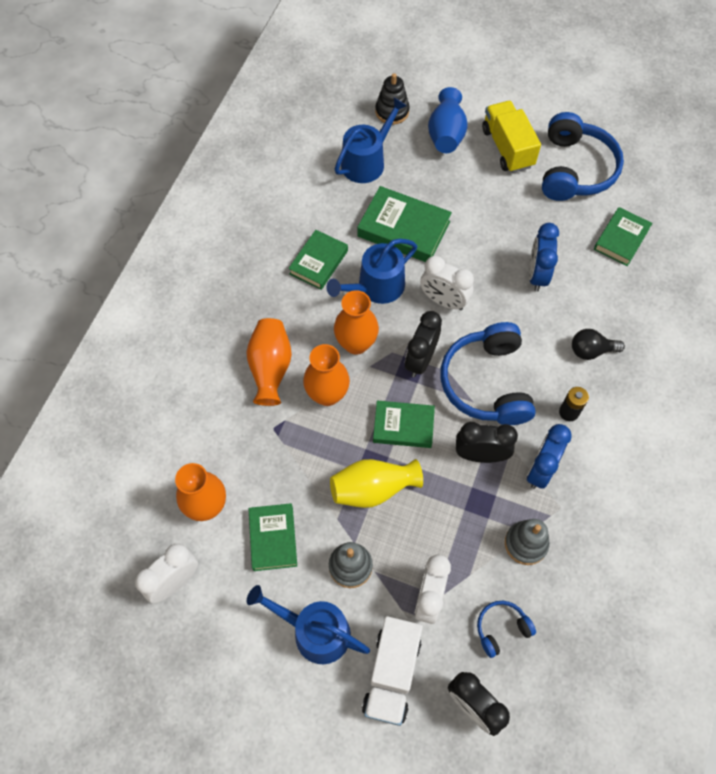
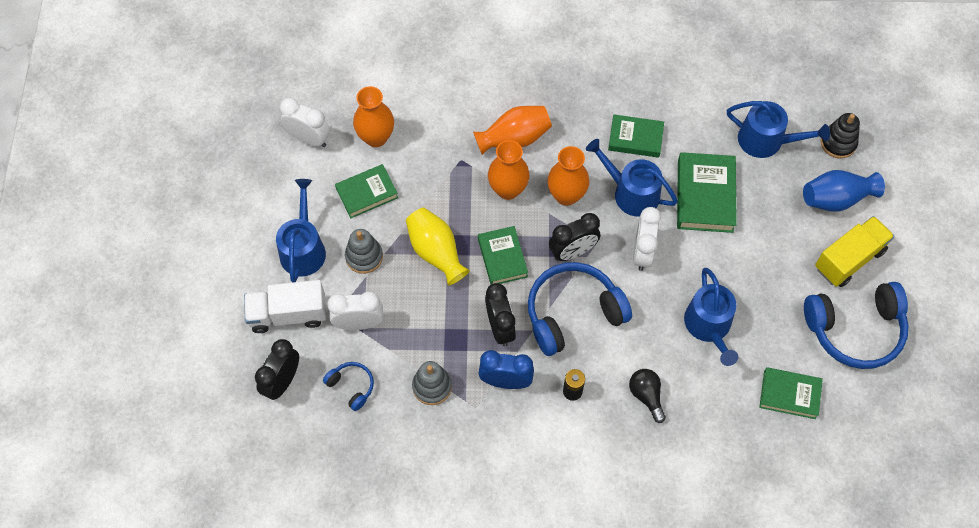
camera: 70 degrees right, 0 degrees up
black clock [405,311,442,377] -> black clock turned 150 degrees clockwise [549,213,600,261]
blue clock [529,223,559,292] -> blue watering can [684,268,738,366]

